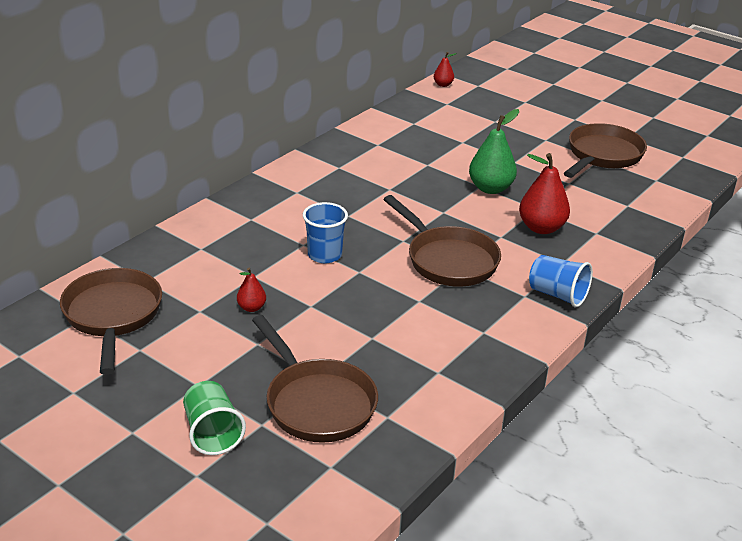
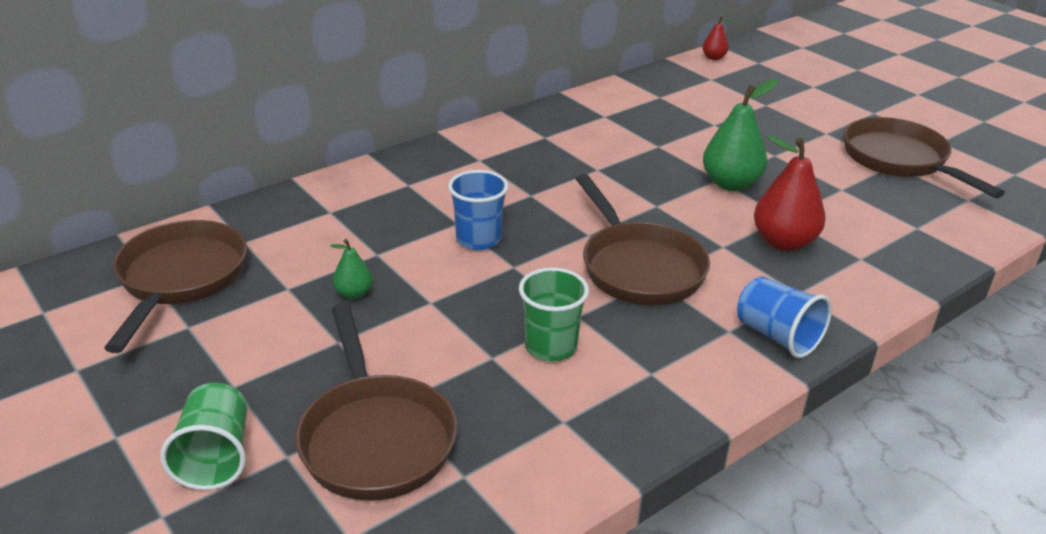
camera: 15 degrees right, 0 degrees up
red pear [237,268,266,312] -> green pear [330,239,373,299]
brown pan [564,123,647,178] -> brown pan turned 75 degrees counterclockwise [843,117,1005,198]
none -> green cup [519,267,589,361]

